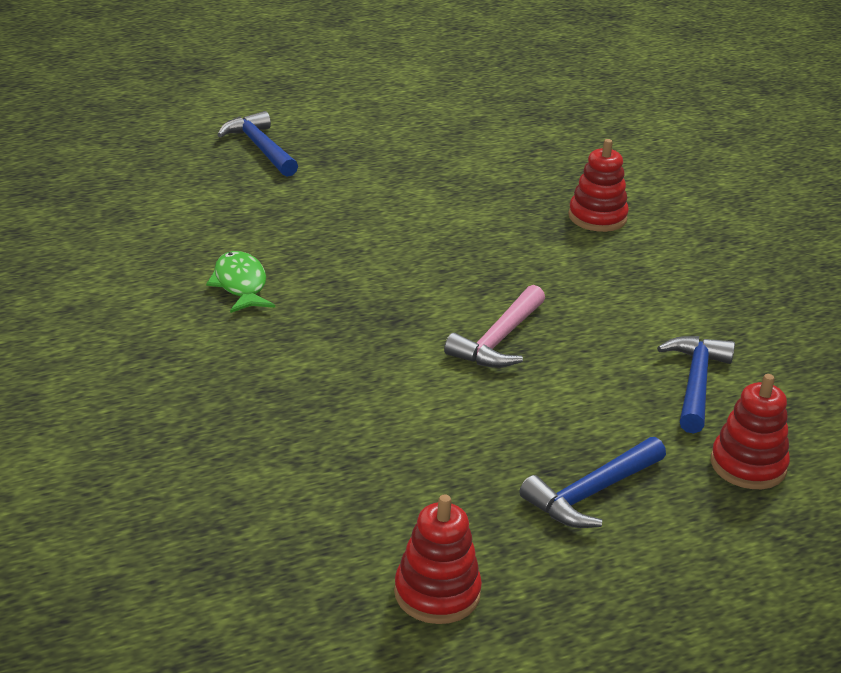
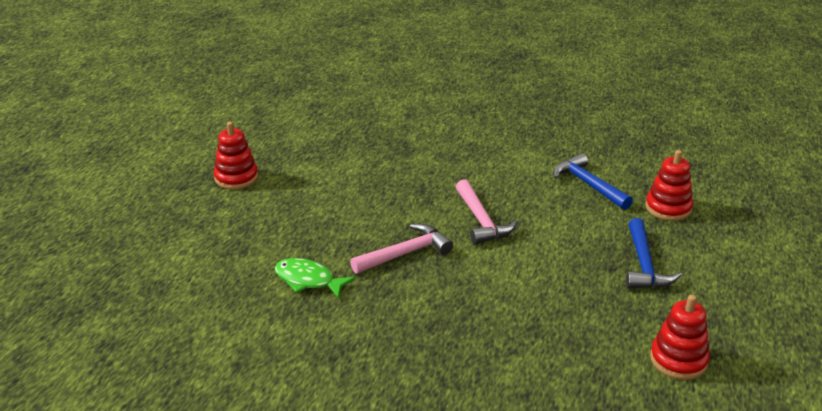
camera: 45 degrees left, 0 degrees up
blue hammer [217,111,298,177] -> none
red stacking toy [568,139,629,232] -> red stacking toy moved to [214,122,258,189]
none -> pink hammer [350,224,453,274]

